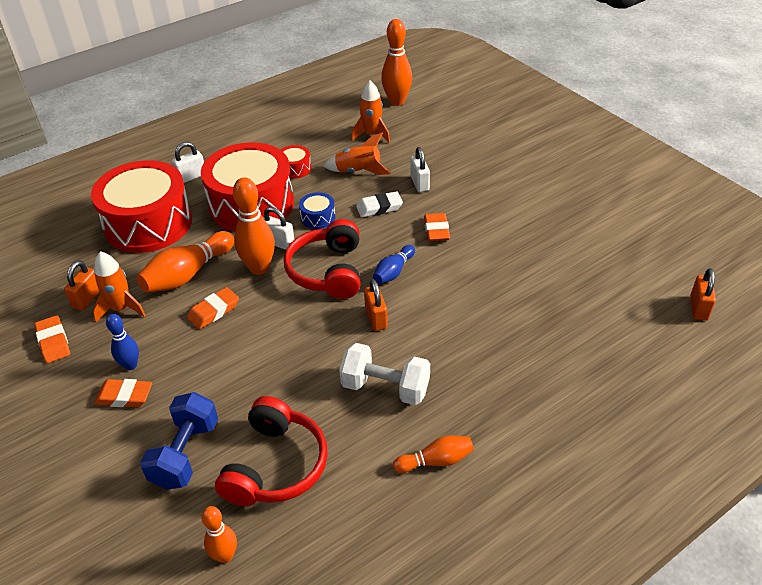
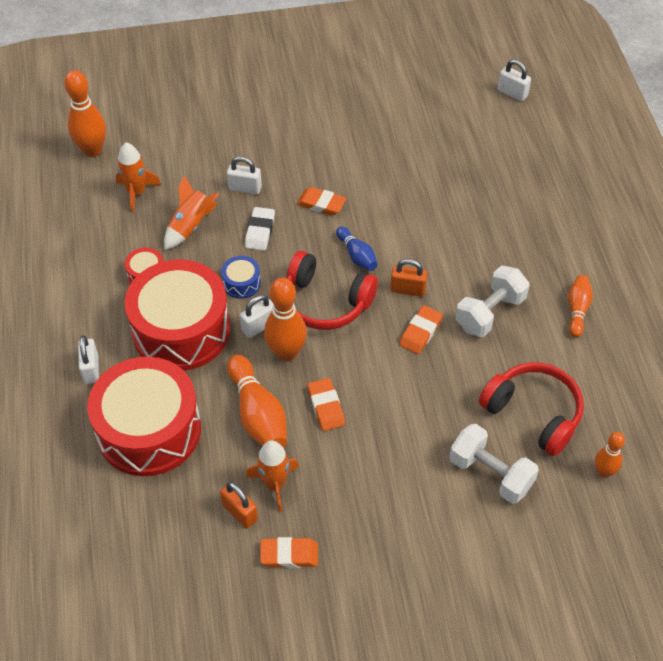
camera: 65 degrees left, 10 degrees up
orange eraser [94,379,152,407] -> orange eraser moved to [399,305,443,354]
blue bowling pin [106,314,139,370] -> none
blue dumbbell [140,392,218,490] -> white dumbbell [449,424,539,504]
orange padlock [690,268,716,321] -> white padlock [498,60,531,101]

